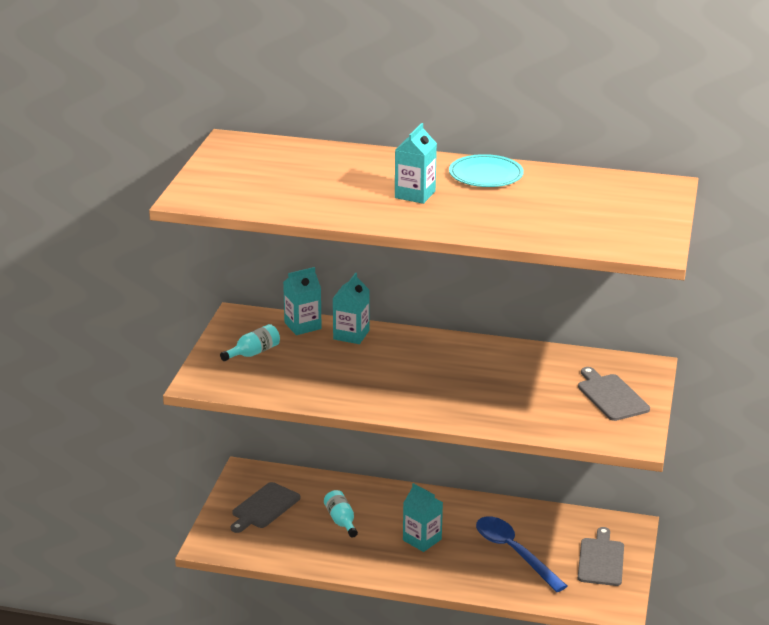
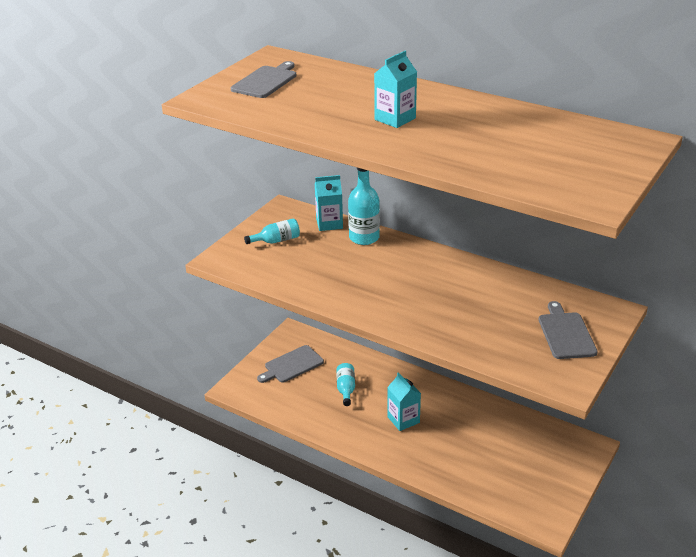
camera: 20 degrees right, 5 degrees up
turquoise carton [333,273,369,344] -> turquoise bottle [348,168,380,245]
turquoise plate [449,154,524,187] -> none
blue spoon [476,516,567,592] -> none
grey cutting board [578,527,624,586] -> grey cutting board moved to [231,61,297,98]

